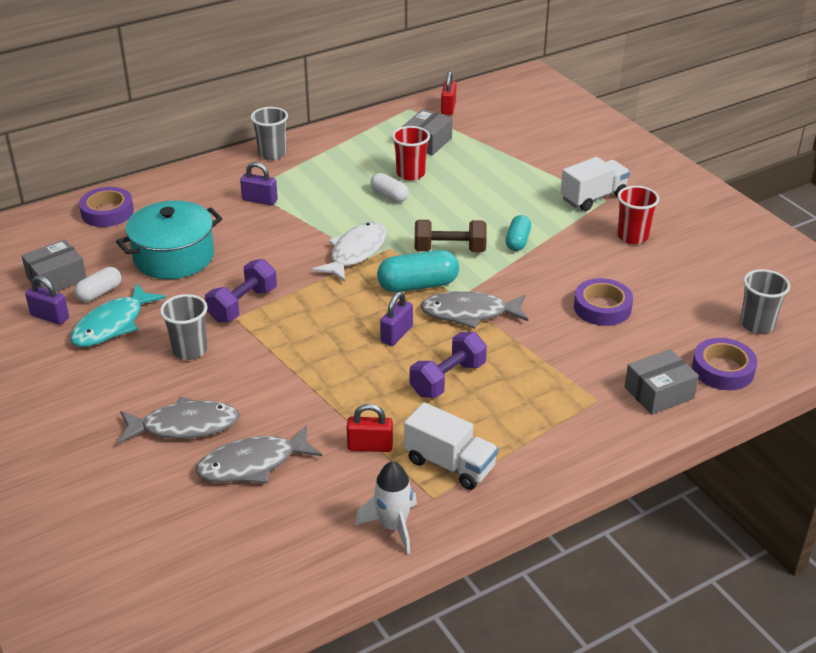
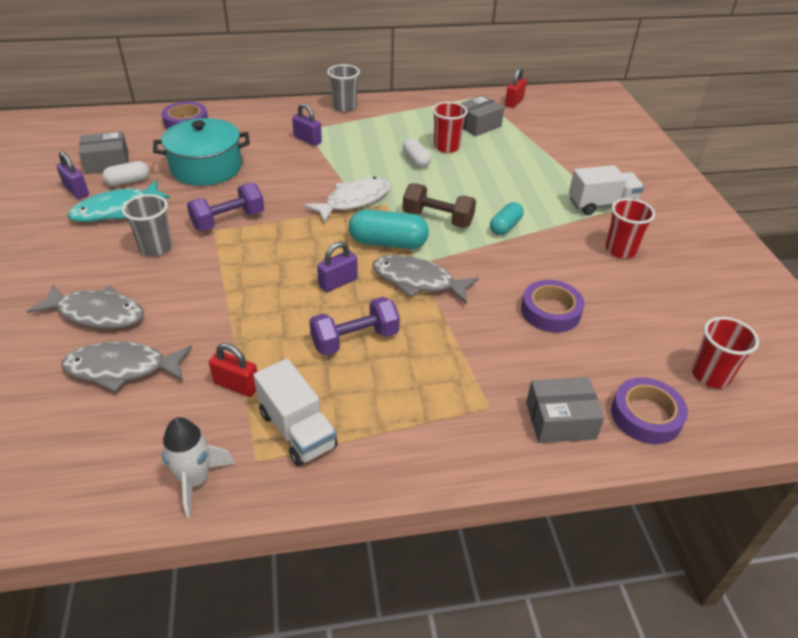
camera: 20 degrees right, 5 degrees up
grey cup [740,269,790,334] -> red cup [692,317,759,388]

